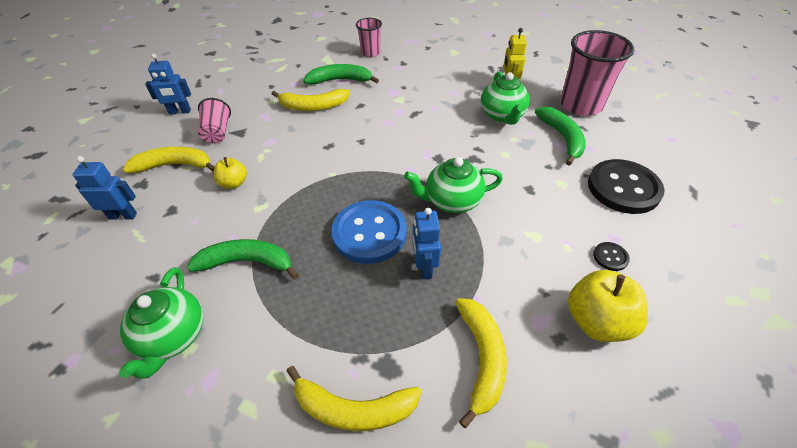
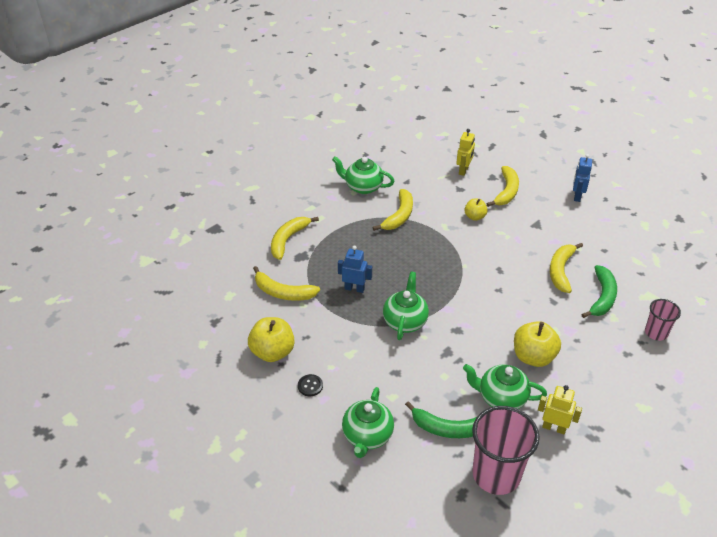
camera: 110 degrees right, 5 degrees down
blue robot [73,156,137,219] -> yellow robot [456,129,475,176]
green banana [187,239,299,279] -> yellow banana [373,189,413,231]
pink cup [198,98,231,143] -> none
blue button [331,200,407,264] -> none
black button [588,159,665,214] -> green teapot [342,387,394,458]
none -> yellow apple [514,321,561,367]

